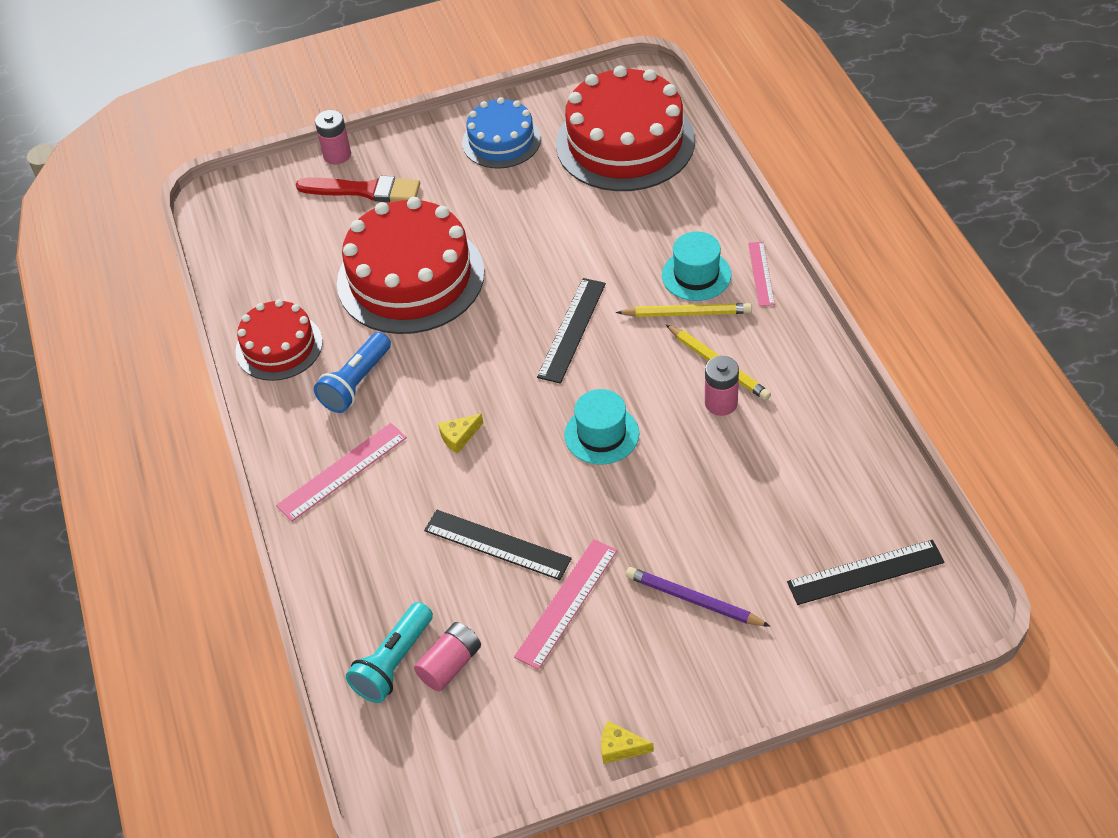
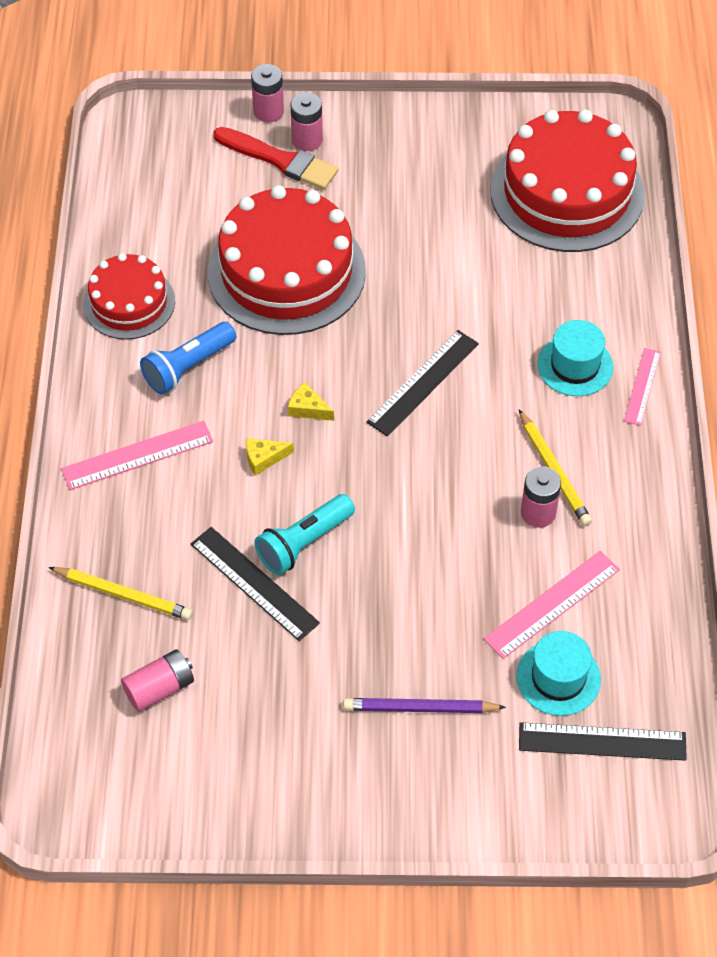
camera: 15 degrees right, 5 degrees up
turquoise flashlight [346,602,433,703] -> turquoise flashlight moved to [254,494,355,575]
blue cake [462,97,541,169] -> none
pink ruler [514,539,617,670] -> pink ruler moved to [484,551,620,659]
turquoise hat [564,389,639,465] -> turquoise hat moved to [516,631,601,716]
yellow cheese [601,721,654,764] -> yellow cheese moved to [288,382,334,421]
yellow pencil [616,303,752,317] -> yellow pencil moved to [48,567,193,620]
purple pencil [626,567,771,627] -> purple pencil turned 45 degrees counterclockwise [343,698,506,713]
none -> pink battery [290,93,323,151]

